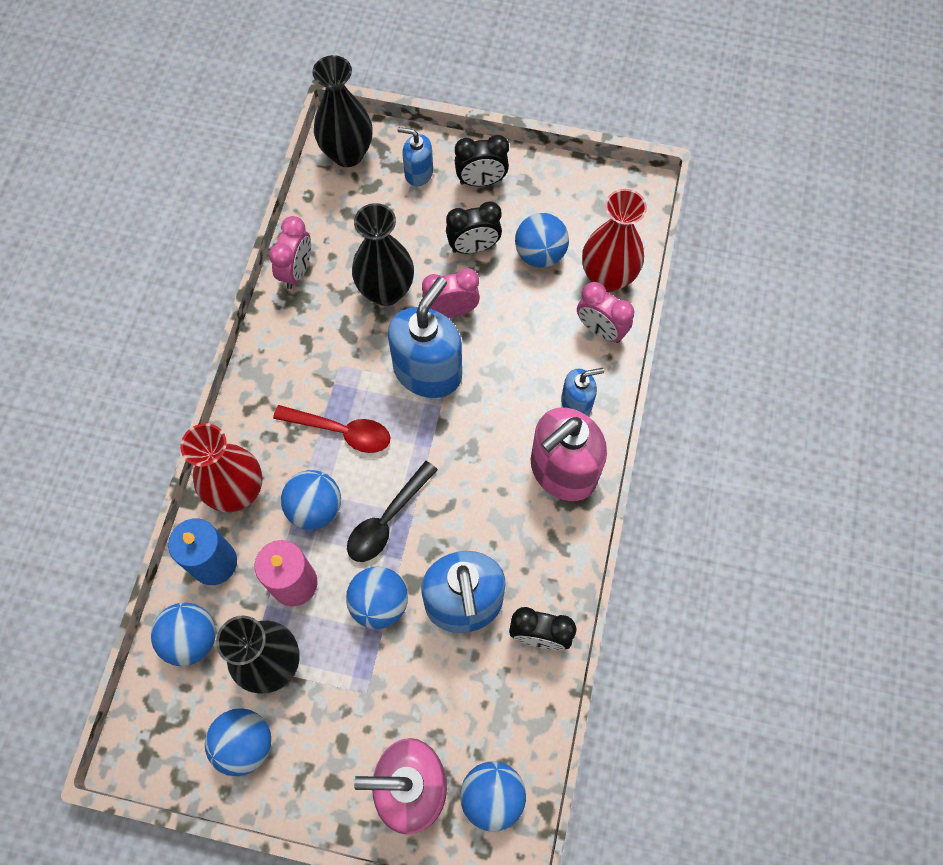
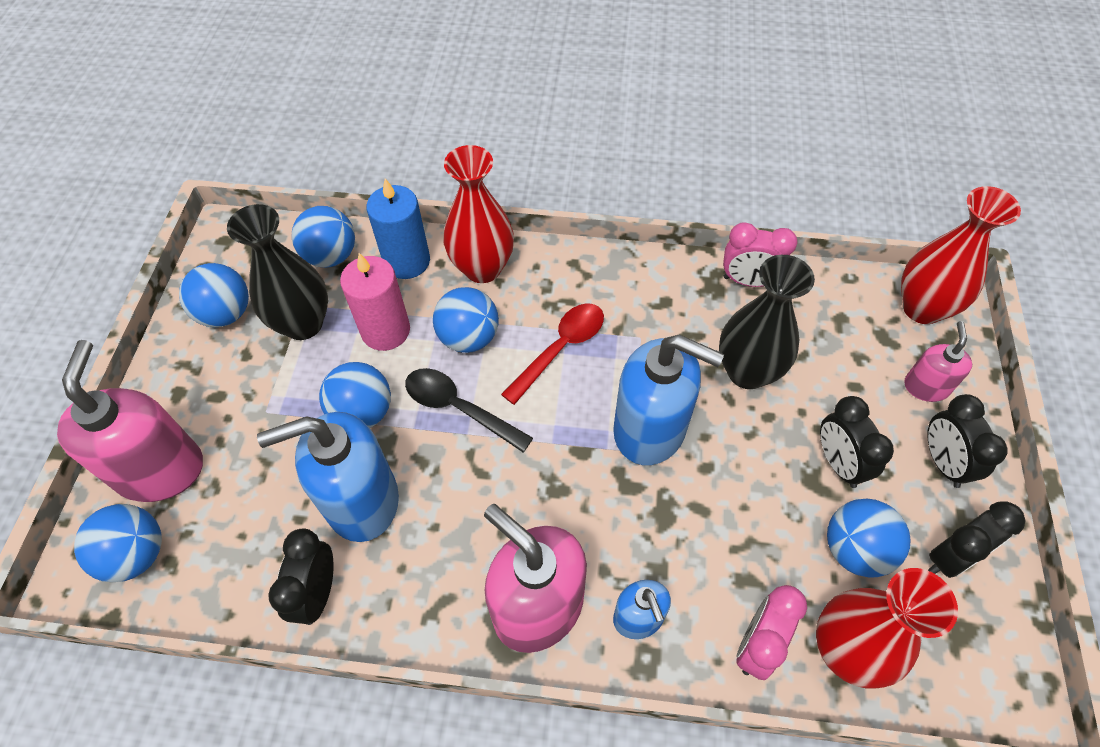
camera: 85 degrees right, 10 degrees down
red spoon [273,405,390,453] -> red spoon turned 150 degrees counterclockwise [501,303,604,405]
black vase [312,55,373,167] -> red vase [901,186,1021,324]
blue soap dispenser [397,127,433,186] -> pink soap dispenser [904,321,972,402]
pink clock [422,268,480,318] -> none
none -> black clock [928,501,1026,578]

